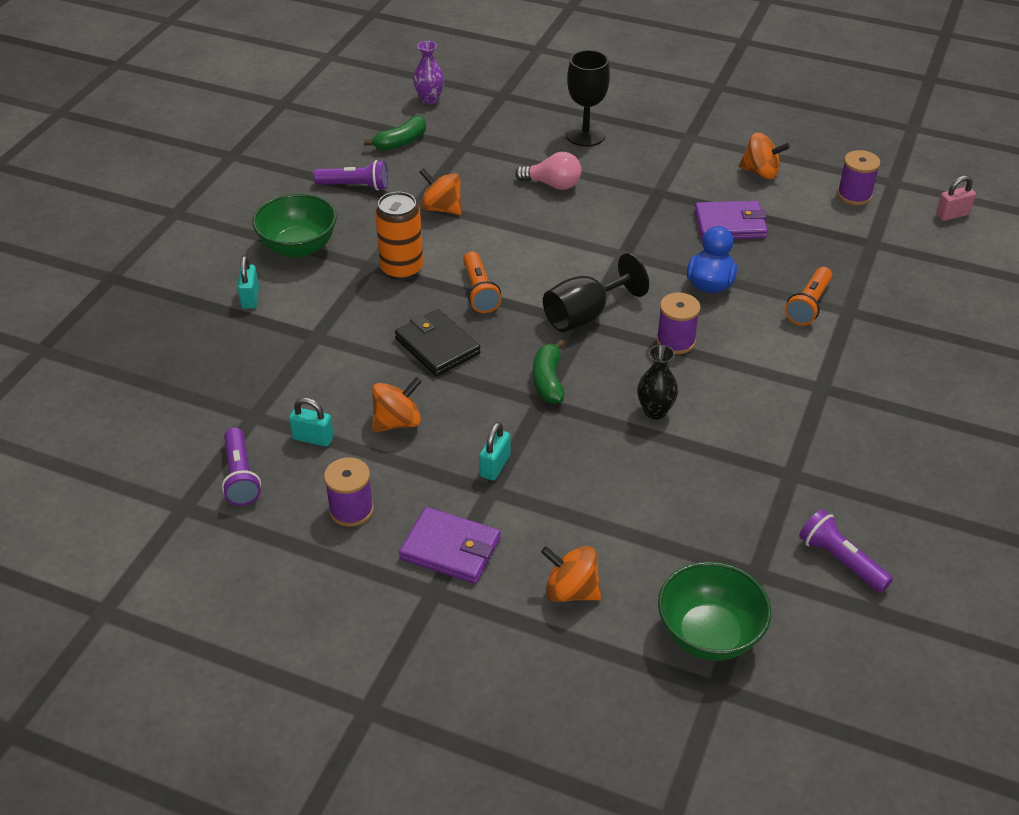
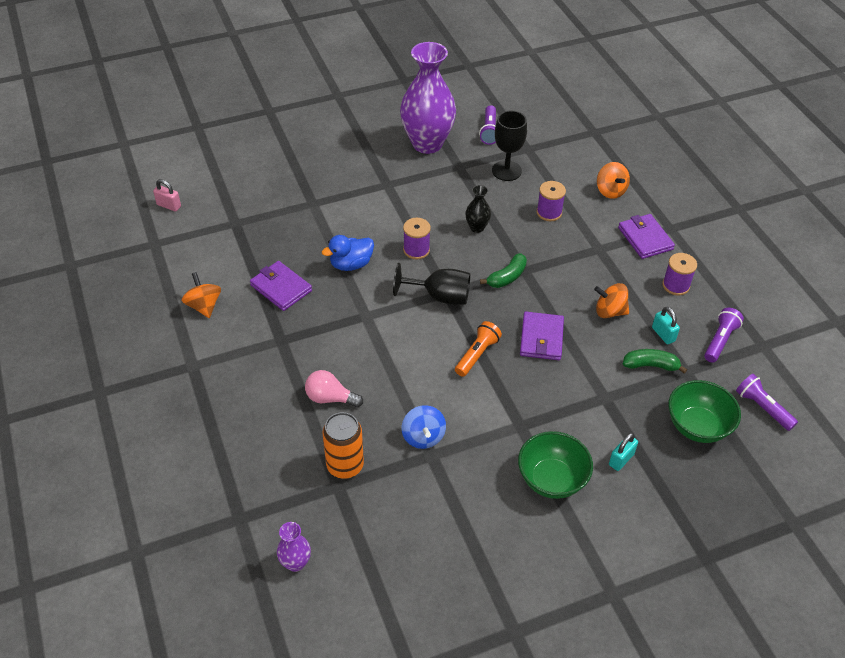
camera: 135 degrees left, 5 degrees up
purple flashlight [314,160,388,191] -> purple flashlight moved to [736,374,798,431]
green banana [364,116,426,151] -> green banana moved to [623,349,687,374]
orange can [375,192,423,280] -> orange can moved to [323,412,364,479]
black wallet [395,309,481,376] -> purple wallet [520,312,564,360]
orange spinning top [419,168,462,215] -> blue spinning top [402,405,446,449]
turquoise padlock [479,422,510,481] -> none
pink light bulb [515,152,582,190] -> pink light bulb turned 45 degrees counterclockwise [305,370,363,407]
black goblet [566,50,610,147] -> black goblet moved to [492,111,527,181]
green bowl [658,562,771,661] -> green bowl moved to [668,380,741,443]
orange flashlight [785,267,832,326] -> none
purple spool [837,150,880,205] -> purple spool moved to [536,181,566,221]
none -> purple vase [400,42,456,154]

